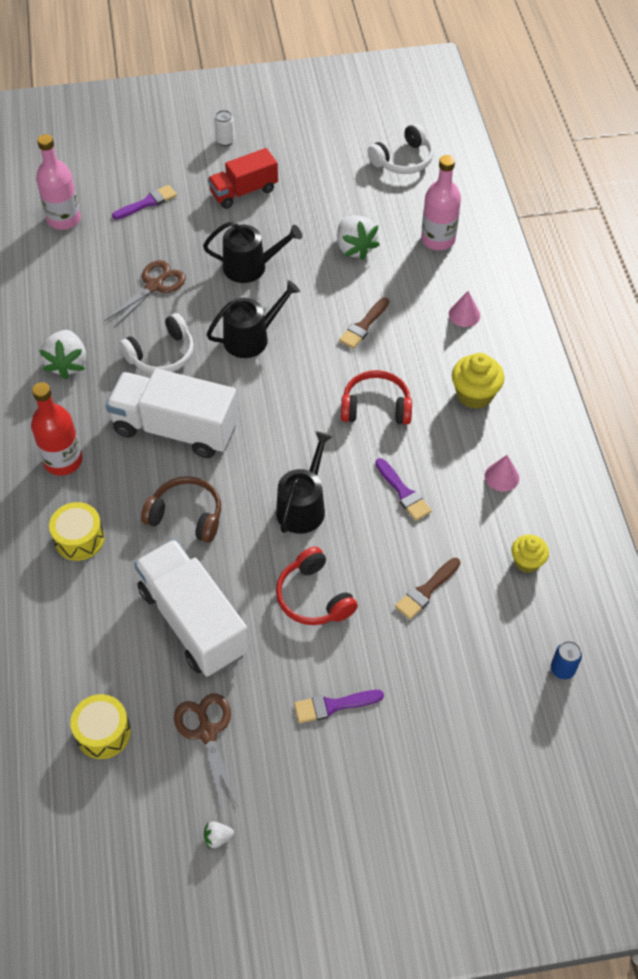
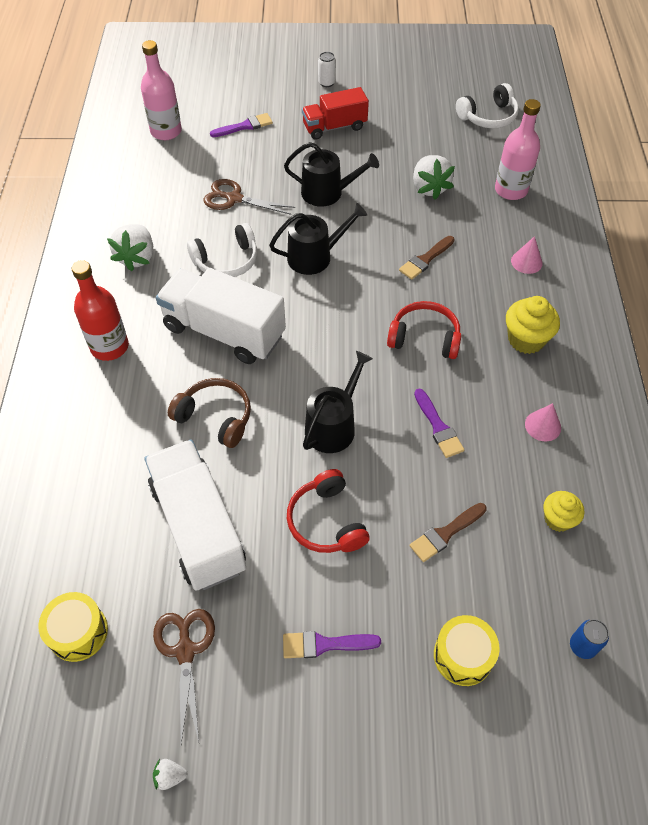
camera: 10 degrees right, 0 degrees up
yellow drum [49,502,105,561] -> yellow drum moved to [434,615,500,686]
brown scissors [104,260,186,327] -> brown scissors turned 120 degrees counterclockwise [204,179,295,215]

